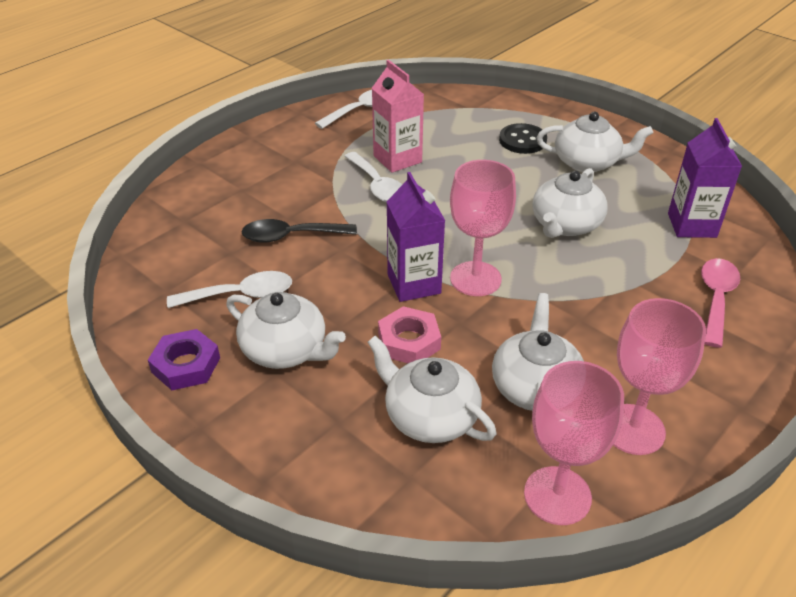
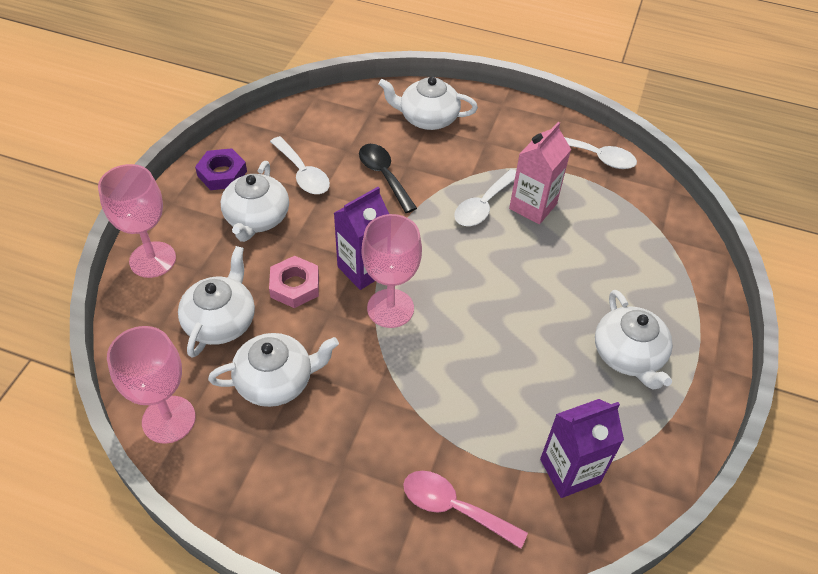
camera: 65 degrees right, 10 degrees up
black button [499,123,547,154] -> none
white teapot [532,168,608,238] -> white teapot moved to [379,77,478,130]
pink goblet [613,298,706,455] -> pink goblet moved to [98,164,176,278]
pink spoon [701,258,740,348] -> pink spoon turned 150 degrees counterclockwise [403,471,528,549]

